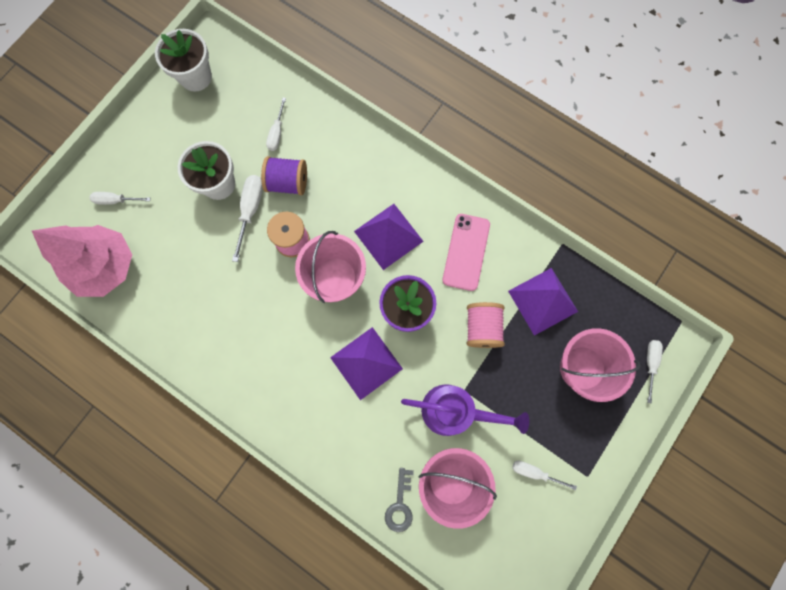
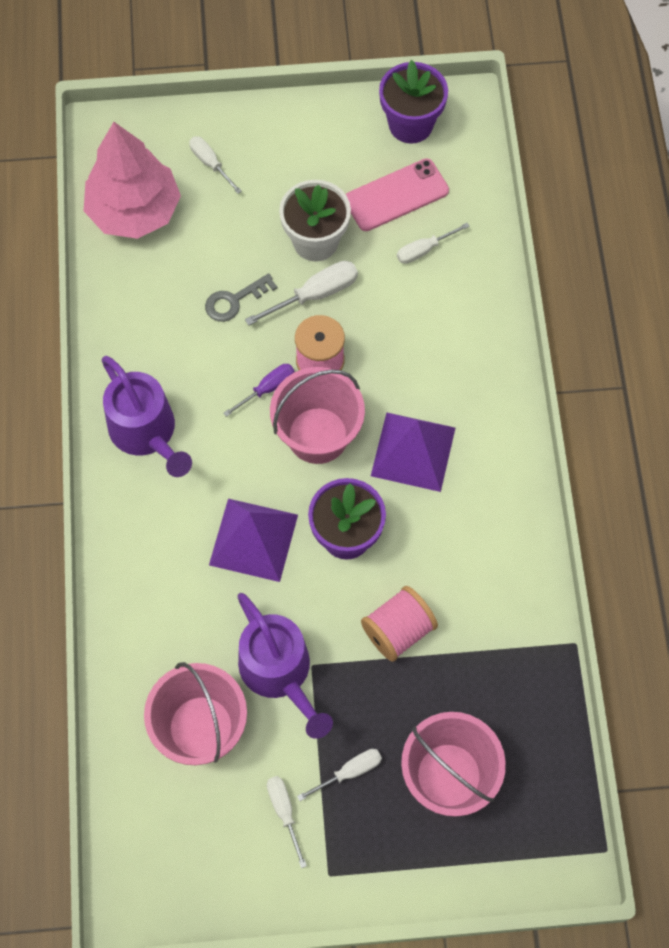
camera: 50 degrees right, 10 degrees down
white flower pot [155,29,212,92] -> purple flower pot [379,60,448,144]
purple spool [261,156,307,195] -> none
grey key [385,468,414,532] -> grey key moved to [205,273,277,322]
pink phone [442,214,490,291] -> pink phone moved to [346,159,449,231]
purple pyramid [508,268,578,336] -> none
white screwdriver [647,340,663,403] -> white screwdriver moved to [297,749,382,801]
none -> purple watering can [102,356,192,477]
none -> purple screwdriver [223,364,295,417]

